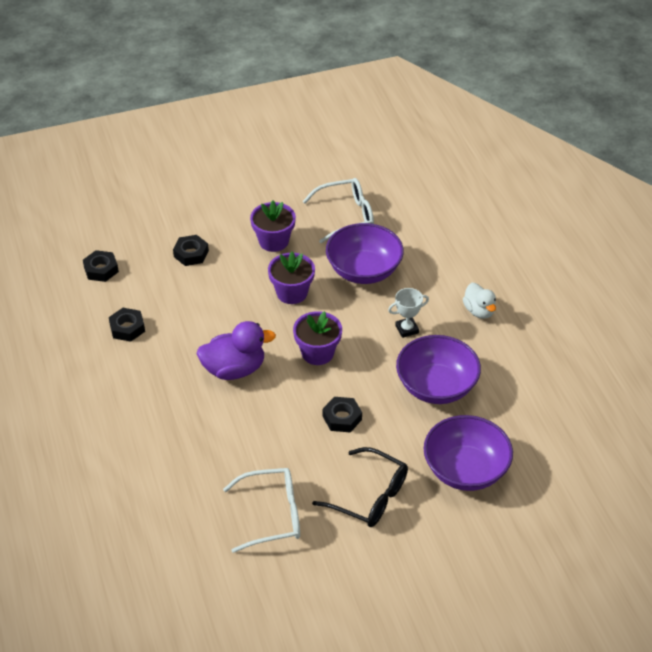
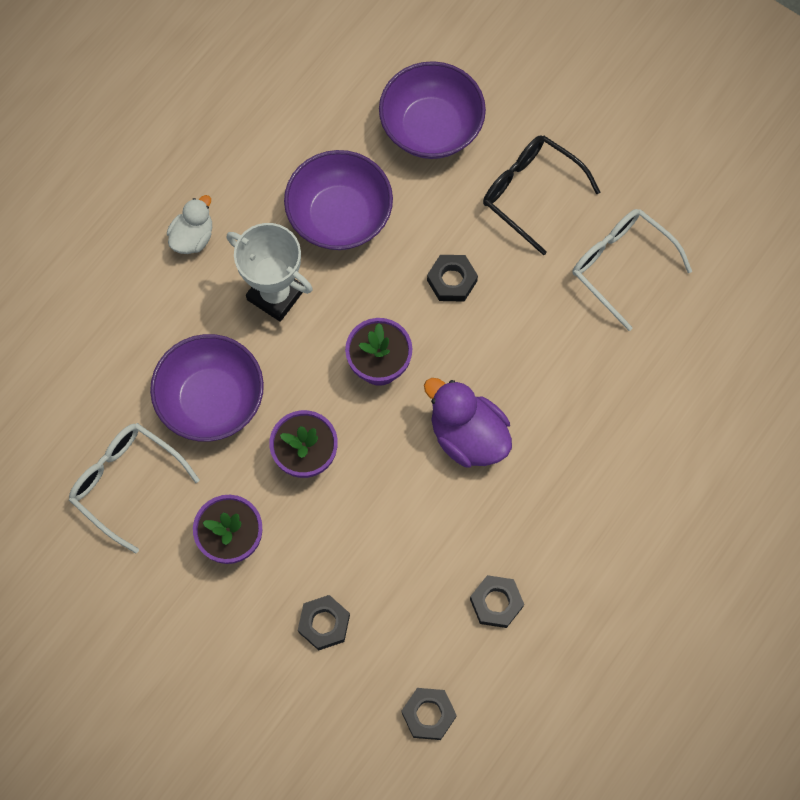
camera: 125 degrees left, 25 degrees up
black glasses [312,447,408,527] -> black glasses turned 45 degrees counterclockwise [483,135,600,255]
white trophy [388,288,429,338] -> white trophy [227,223,313,322], size x1.71

